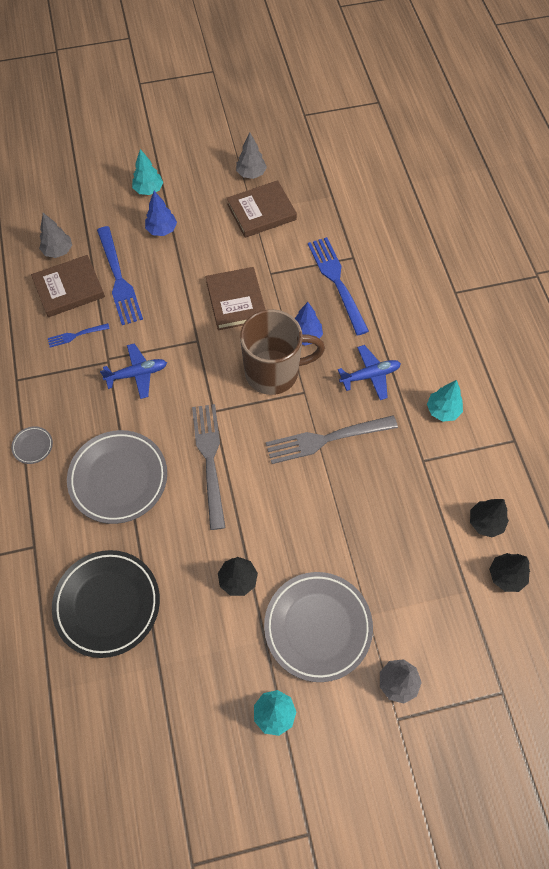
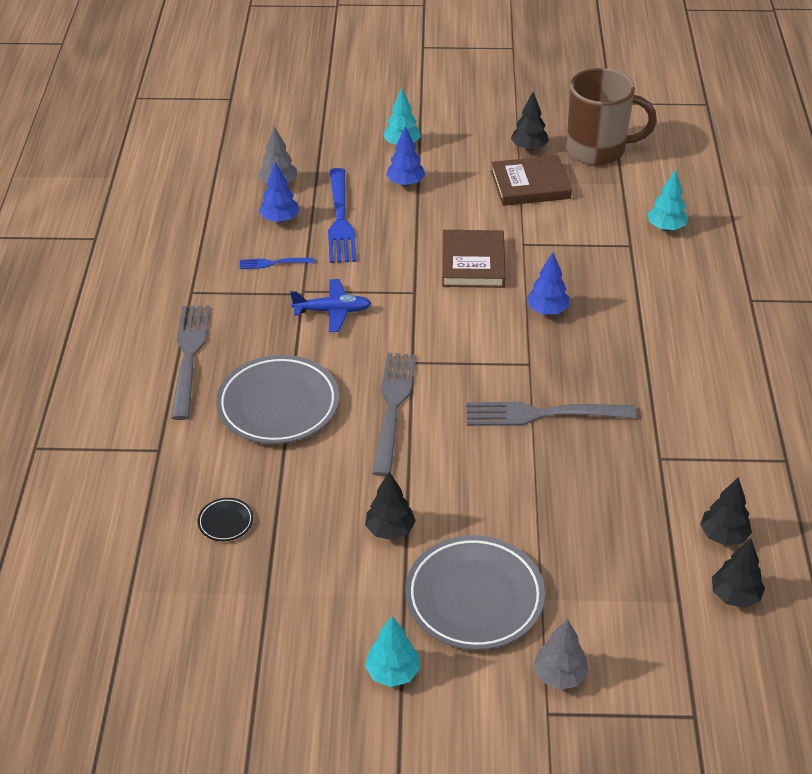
camera: 15 degrees right, 20 degrees down
grey plate [11,426,53,464] -> grey fork [171,305,210,420]
brown book [31,255,105,317] -> blue tree [259,162,299,223]
black plate [52,550,160,658] -> black plate [198,498,253,541], size x0.42
grey tree [236,133,267,179] -> black tree [511,91,549,151]
brown mug [240,309,325,395] -> brown mug moved to [567,68,657,165]
blue fork [308,237,369,336] -> none
blue plane [338,345,401,400] -> none
turquoise tree [427,380,463,422] -> turquoise tree moved to [647,170,688,231]

